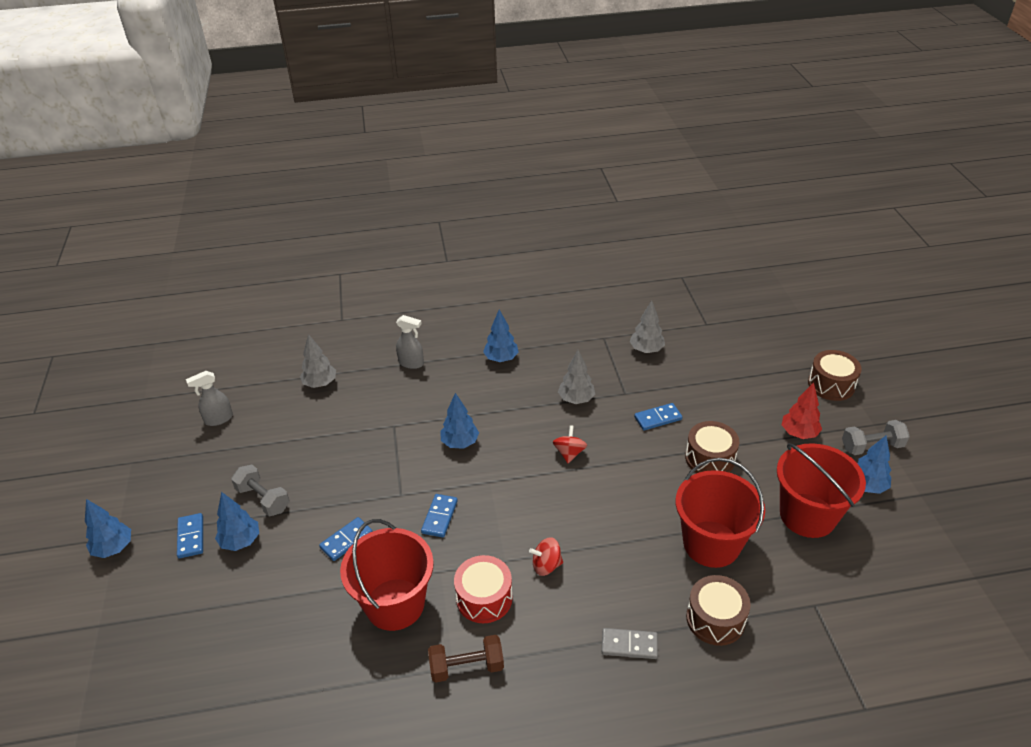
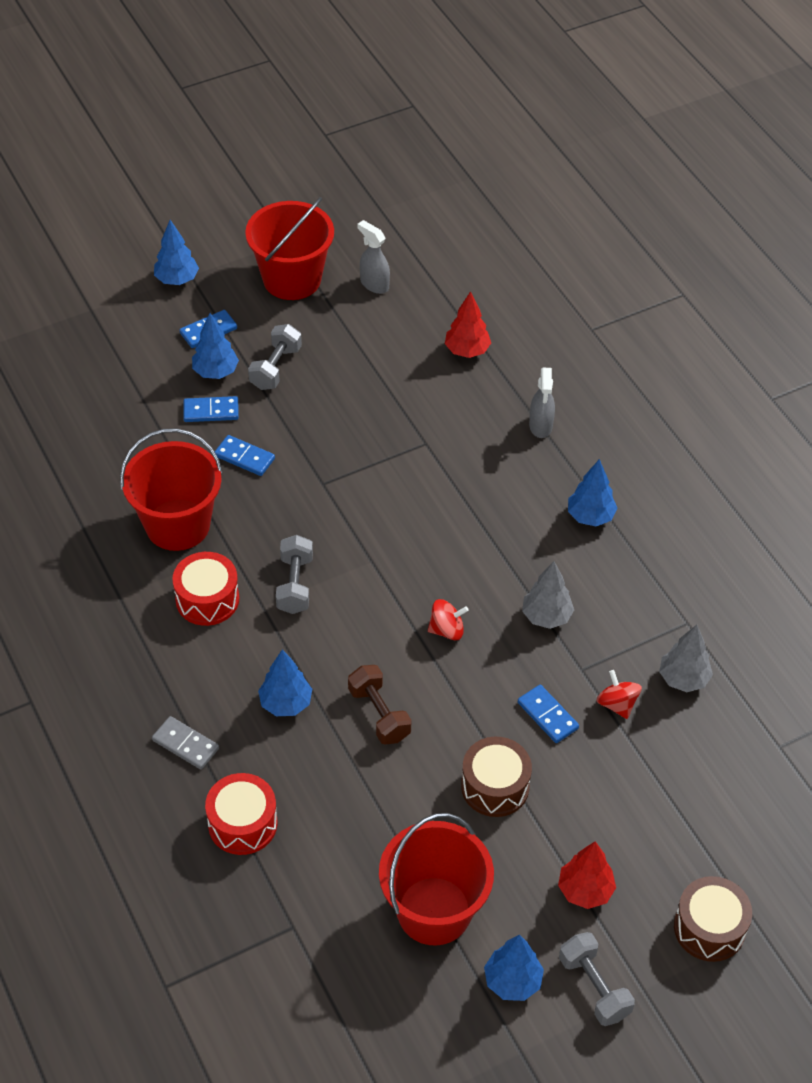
camera: 70 degrees right, 10 degrees up
grey tree [300,334,336,388] -> red tree [445,291,491,358]
blue domino [421,494,458,538] -> blue domino moved to [183,396,239,422]
brown dumbbell [428,635,504,683] -> brown dumbbell moved to [348,665,412,744]
blue tree [440,393,479,449] -> blue tree moved to [258,649,312,716]
red spinning top [529,537,563,576] -> red spinning top moved to [596,670,642,719]
grey domino [602,628,658,659] -> grey domino turned 45 degrees counterclockwise [152,716,219,769]
red bucket [676,458,765,568] -> red bucket moved to [245,197,334,300]
brown drum [686,575,751,646] -> red drum [205,773,277,855]
none -> grey dumbbell [276,535,313,614]

